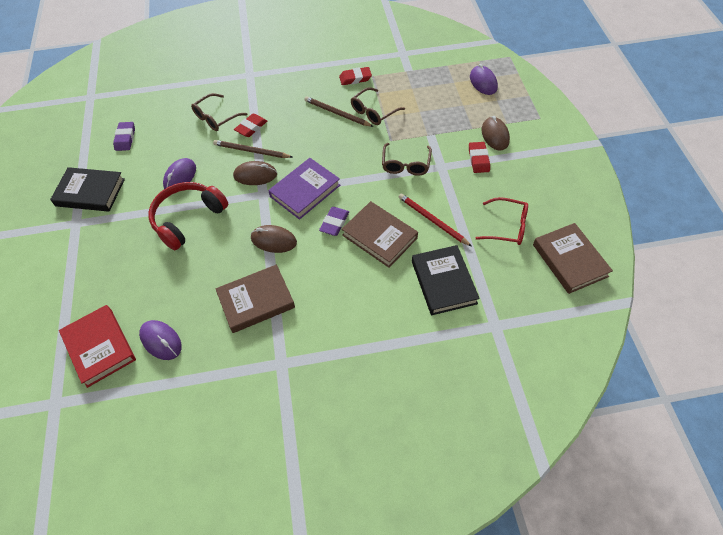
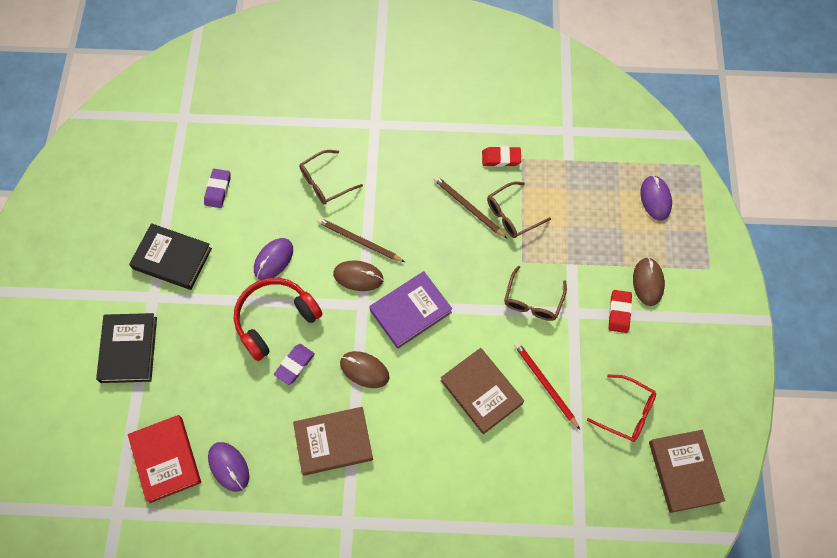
camera: 10 degrees right, 10 degrees up
red eraser [234,113,267,137] -> none
purple eraser [319,207,349,236] -> purple eraser moved to [274,344,315,385]
black book [412,245,480,315] -> black book moved to [96,313,157,383]

